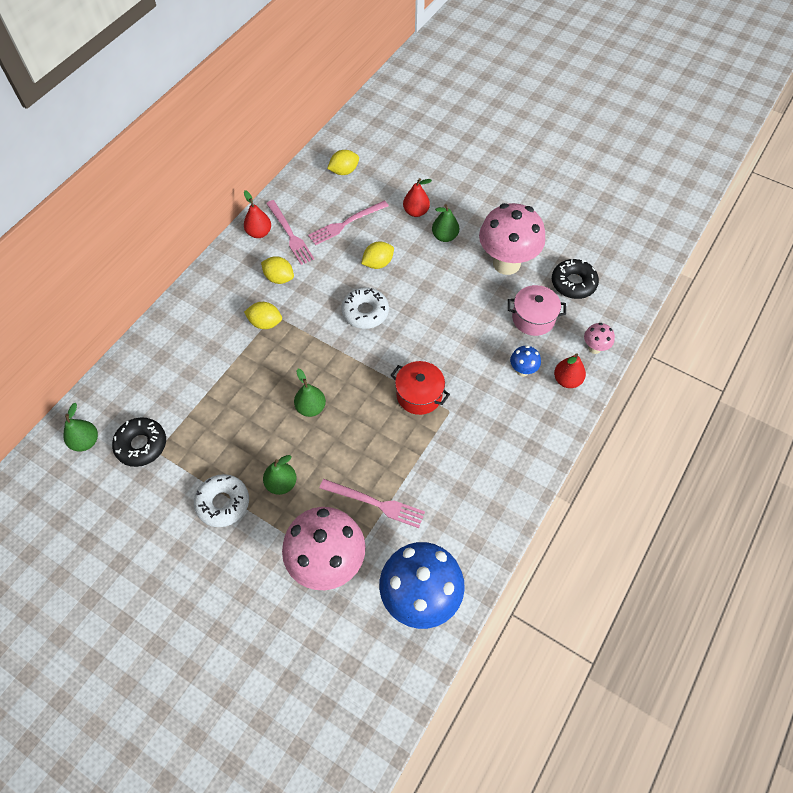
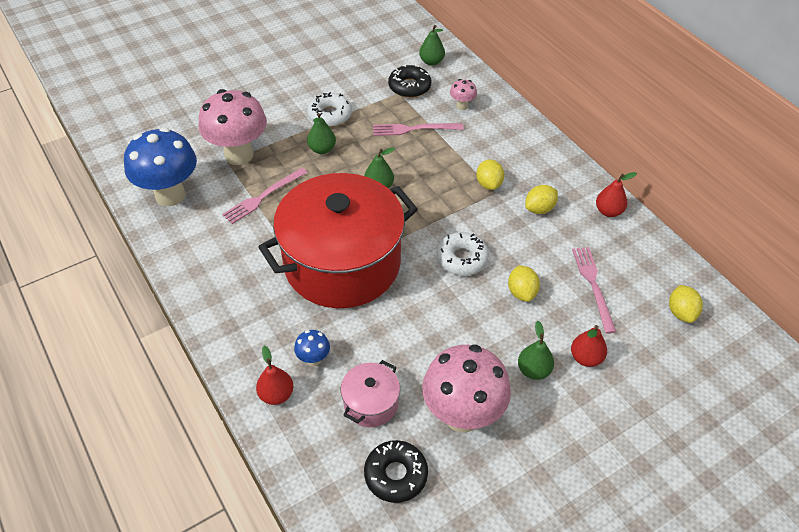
camera: 115 degrees right, 10 degrees down
yellow lemon [244,302,282,329] -> yellow lemon turned 45 degrees counterclockwise [476,159,504,190]
pink fork [266,200,314,265] -> pink fork moved to [373,123,463,136]
red pot [391,361,450,415] -> red pot [259,173,418,308], size x2.42
pink mushroom [584,323,615,354] -> pink mushroom moved to [450,79,477,110]

